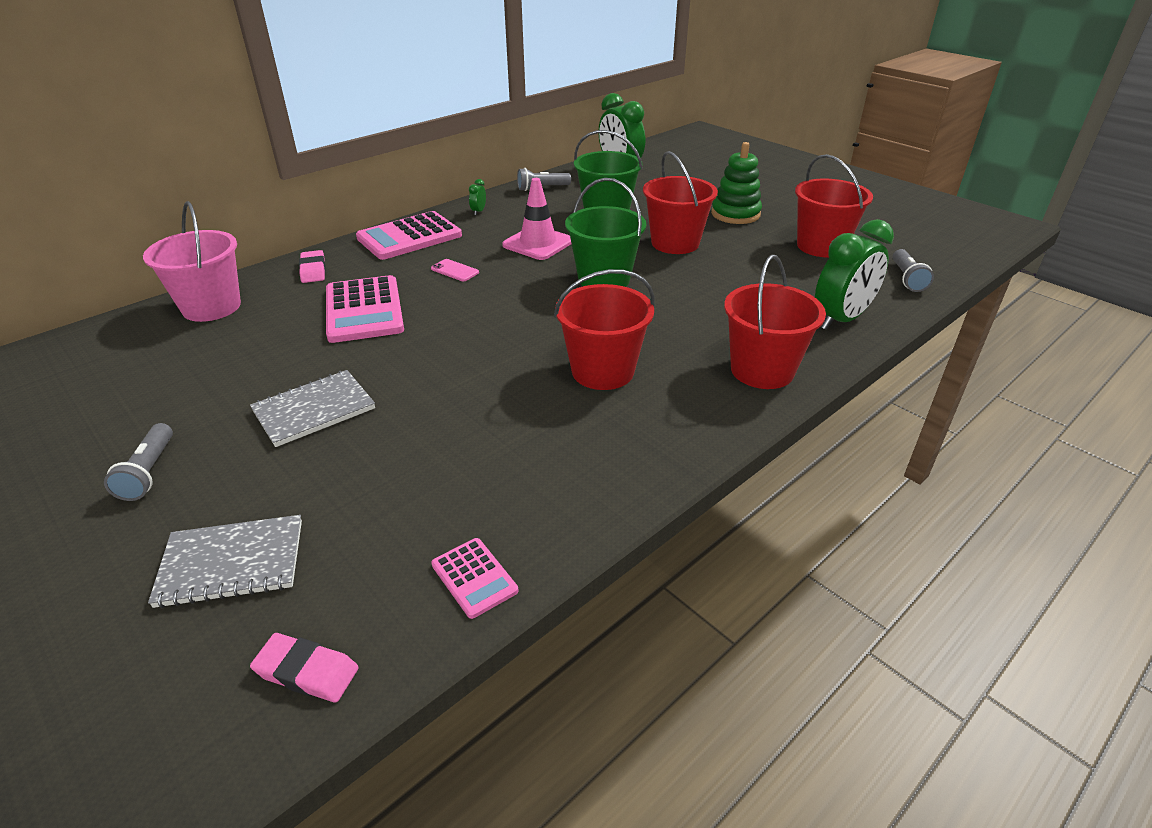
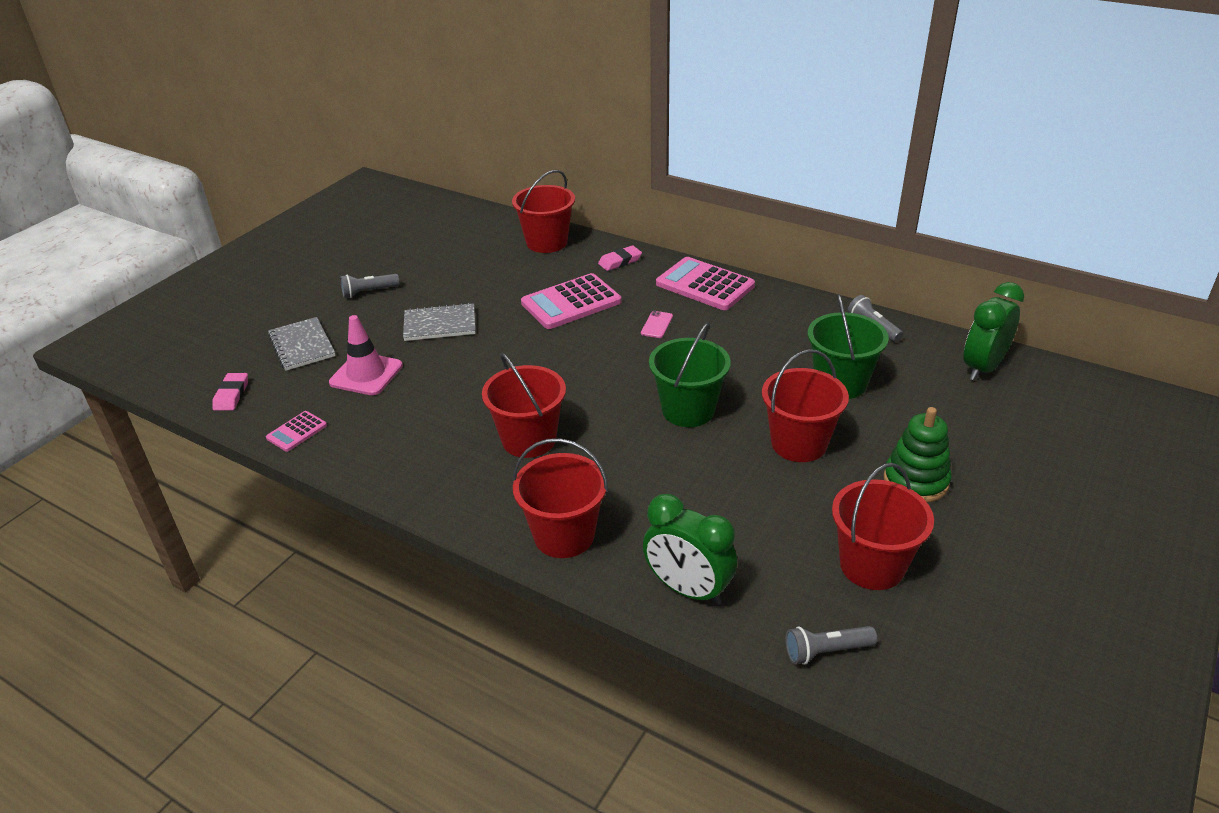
camera: 75 degrees right, 0 degrees up
pink bucket [143,201,241,322] -> red bucket [512,170,575,253]
grey notebook [250,370,375,447] -> grey notebook turned 45 degrees counterclockwise [403,303,475,341]
green clock [469,179,486,215] -> none
pink traffic cone [502,178,571,260] -> pink traffic cone moved to [329,315,403,395]

